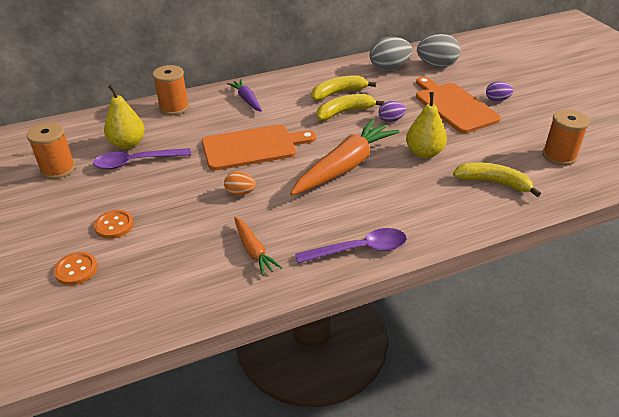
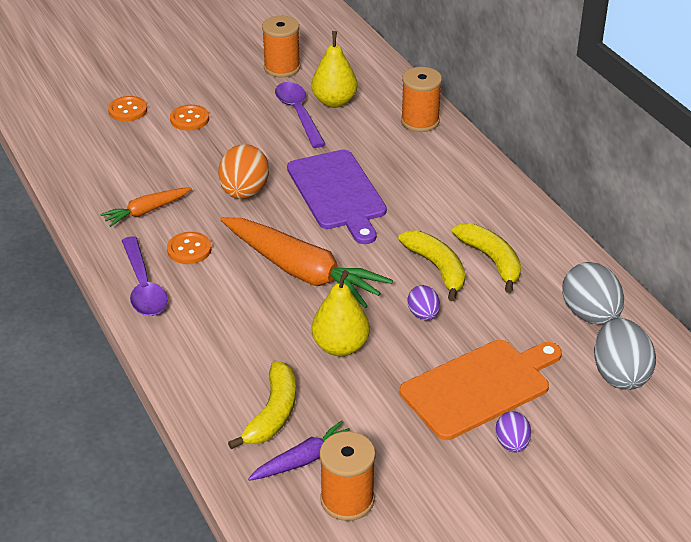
camera: 85 degrees right, 0 degrees up
orange cutting board [202,125,316,170] -> purple cutting board [287,150,387,244]
orange egg [224,172,256,196] -> orange egg [218,144,269,199], size x1.77
purple carrot [227,79,262,112] -> purple carrot moved to [248,420,350,481]
none -> orange button [167,232,212,264]

